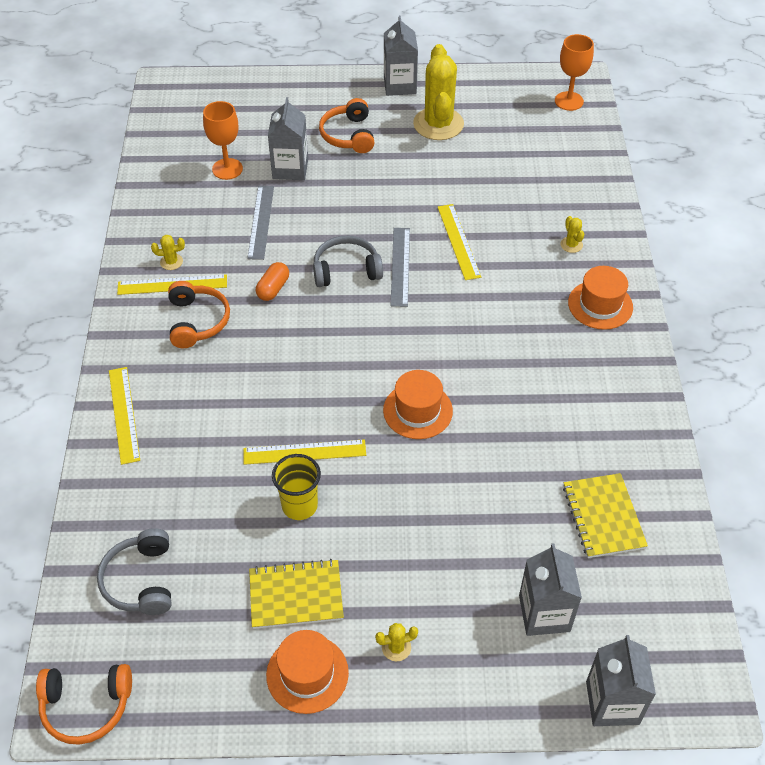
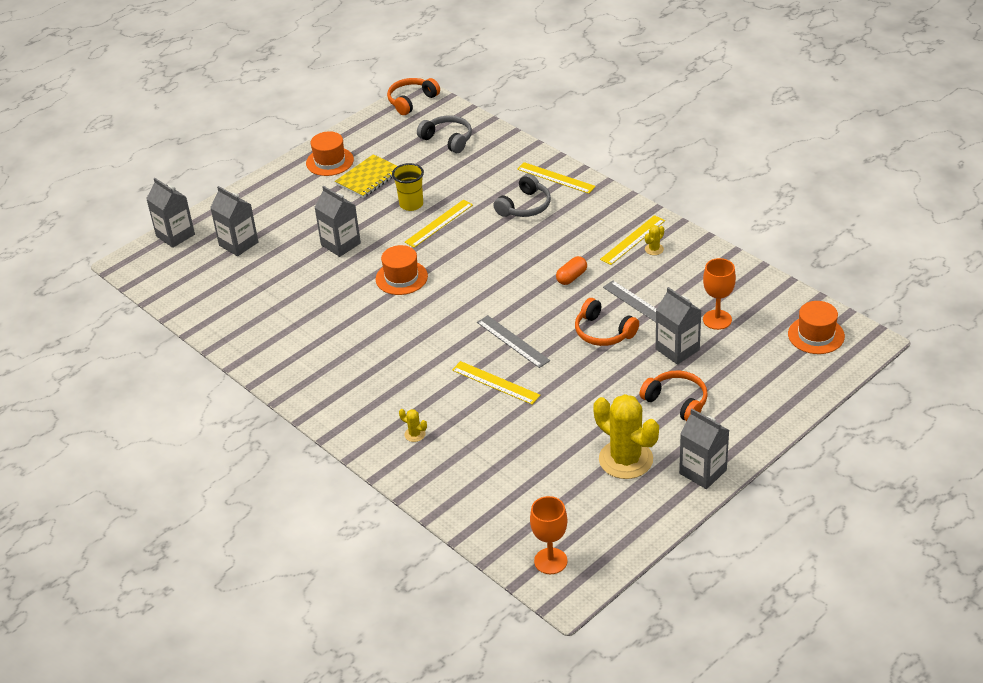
camera: 140 degrees right, 10 degrees down
orange headphones [168,281,230,348] -> orange headphones moved to [575,298,639,346]
orange capsule [256,262,289,301] -> orange capsule turned 60 degrees clockwise [556,256,587,285]
grey headphones [313,236,383,287] -> grey headphones moved to [493,174,551,217]
yellow cactus [375,623,418,661] -> none
yellow notebook [563,473,648,558] -> none
orange hat [568,266,633,330] -> orange hat moved to [788,301,845,354]
none -> grey carton [315,186,361,257]

